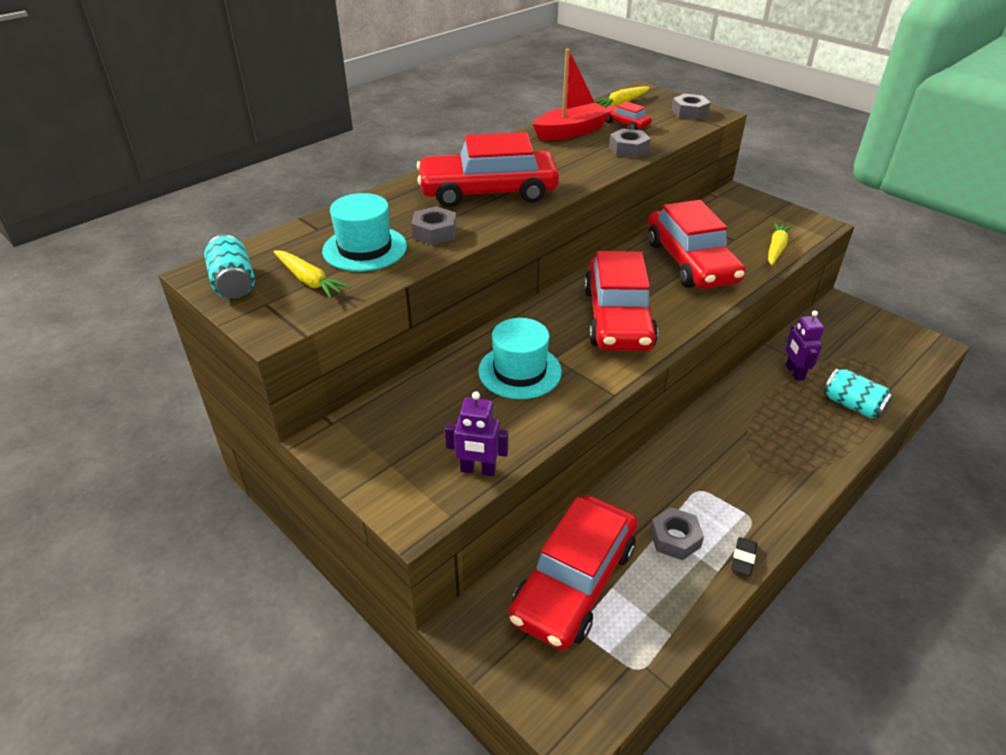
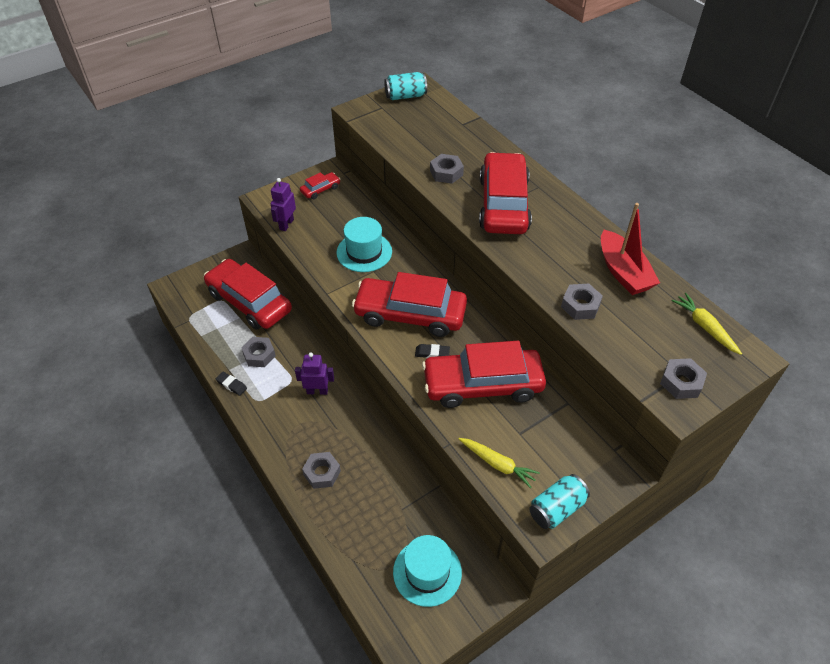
camera: 100 degrees right, 10 degrees up
yellow carrot [273,250,351,299] -> none
turquoise hat [322,193,407,271] -> turquoise hat moved to [393,535,462,607]
red car [606,101,652,130] -> red car moved to [300,172,340,199]
purple robot [785,311,824,381] -> purple robot moved to [295,352,334,395]
turquoise can [823,368,893,419] -> turquoise can moved to [529,474,590,529]
none -> grey nut [302,452,341,489]
none -> black eraser [415,344,450,358]

